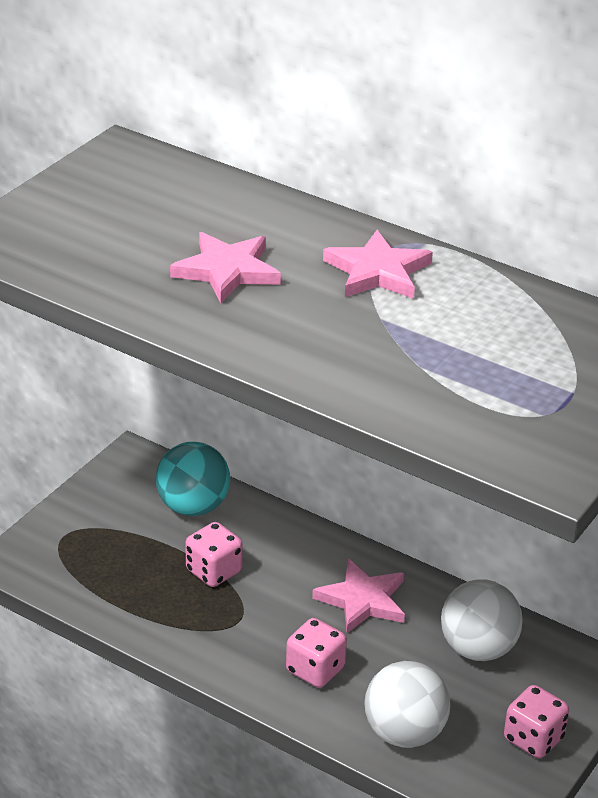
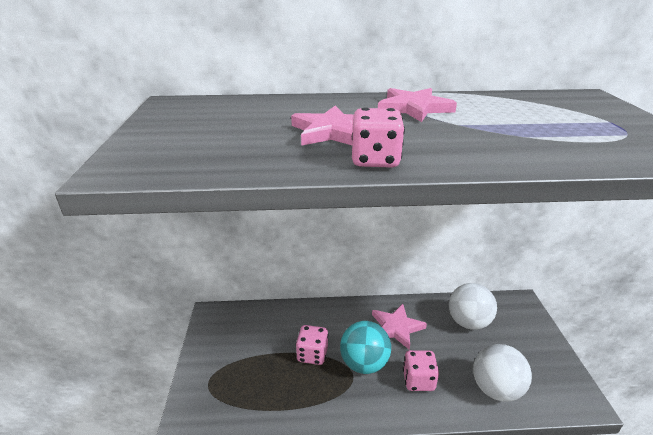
camera: 35 degrees left, 5 degrees down
turquoise ball [155,442,230,516] -> turquoise ball moved to [340,321,391,374]
pink dice [504,685,569,758] -> pink dice moved to [352,107,405,168]

